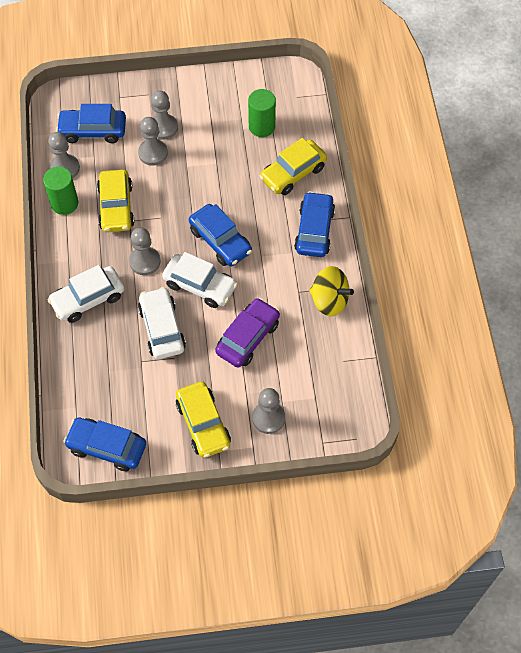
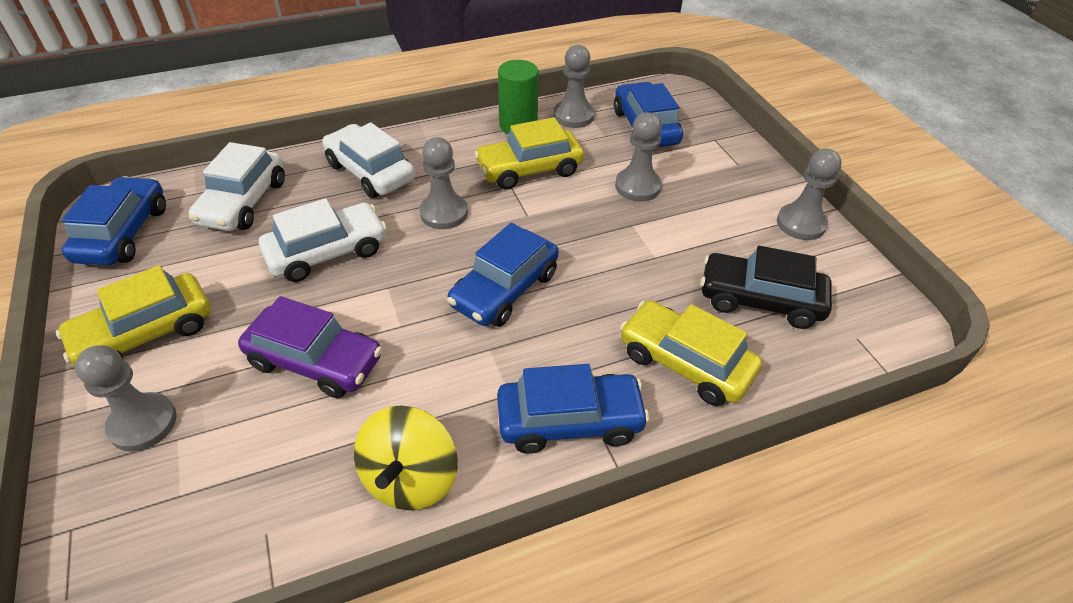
camera: 75 degrees right, 15 degrees down
grey pawn [151,91,178,140] -> grey pawn moved to [777,149,842,240]
white car [162,252,238,308] -> white car moved to [189,142,285,231]
green cylinder [248,89,276,137] -> black car [700,246,832,329]

